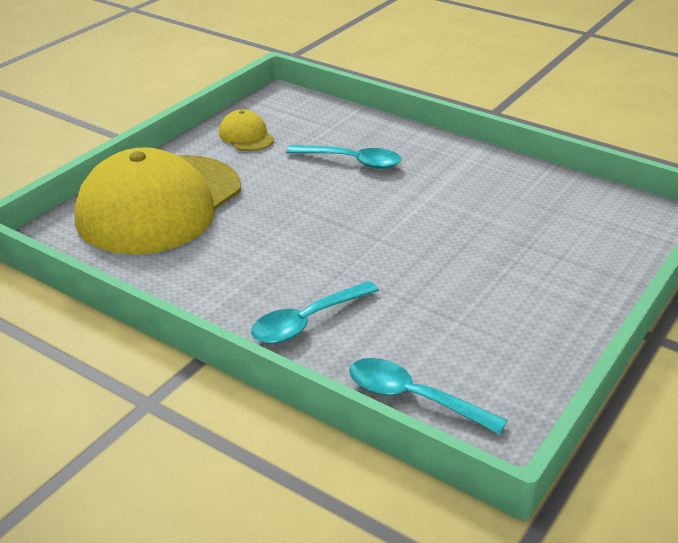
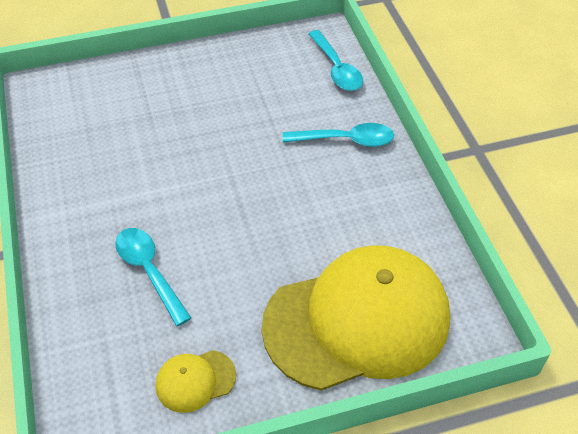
camera: 140 degrees left, 15 degrees up
yellow cap [219,109,274,151] -> yellow cap turned 60 degrees clockwise [156,350,236,413]

